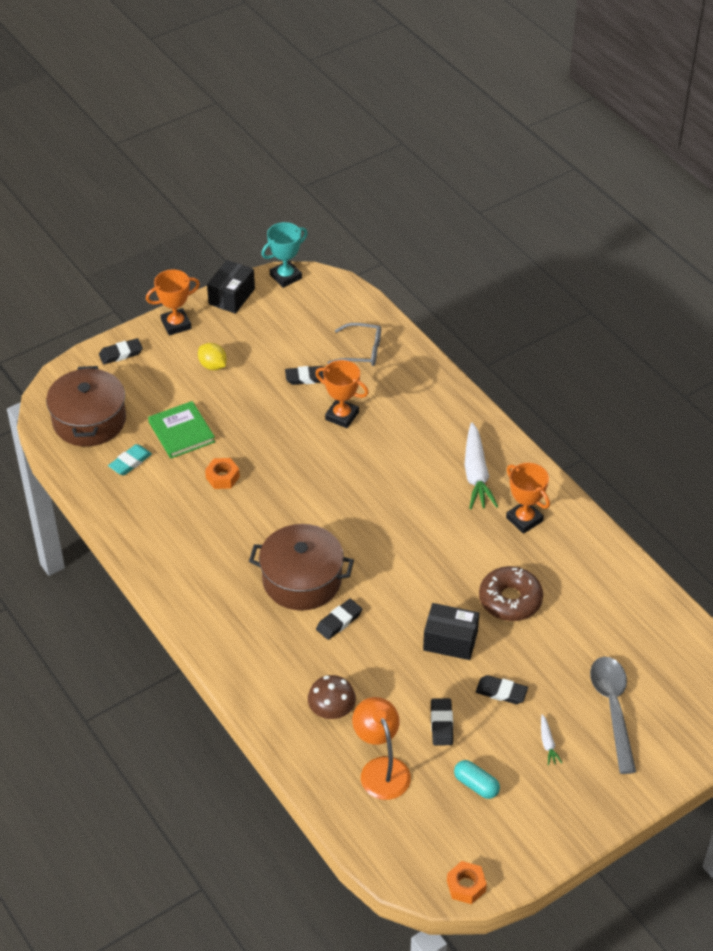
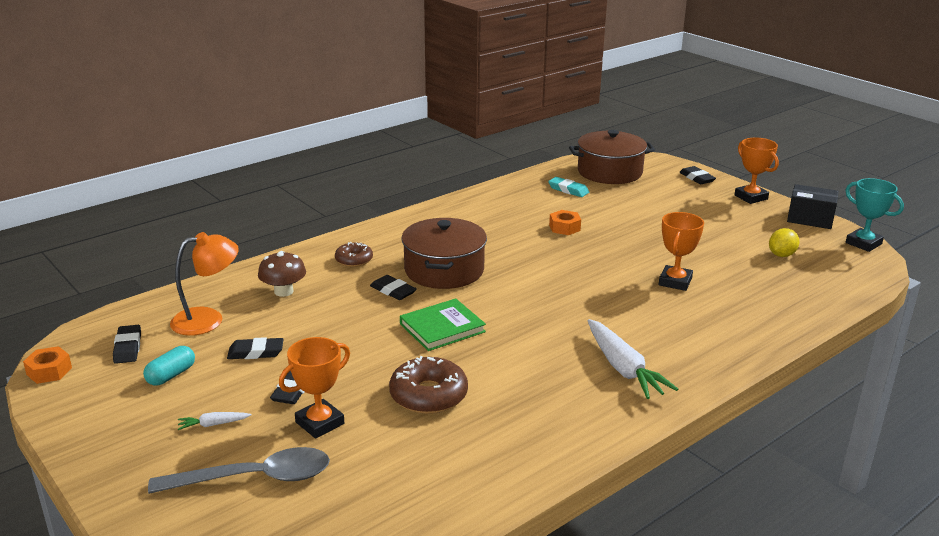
camera: 85 degrees right, 20 degrees down
green book [148,401,215,458] -> green book moved to [400,298,486,351]
yellow lemon [198,343,227,370] -> yellow lemon moved to [769,228,800,257]
black eraser [285,366,324,385] -> black eraser moved to [113,325,141,364]
grey glasses [327,323,381,366] -> none
black box [423,603,479,660] -> none
white carrot [465,423,498,509] -> white carrot turned 105 degrees counterclockwise [588,319,678,399]
orange trophy [506,463,550,534] -> orange trophy moved to [279,337,350,439]
none -> brown donut [335,242,373,267]

